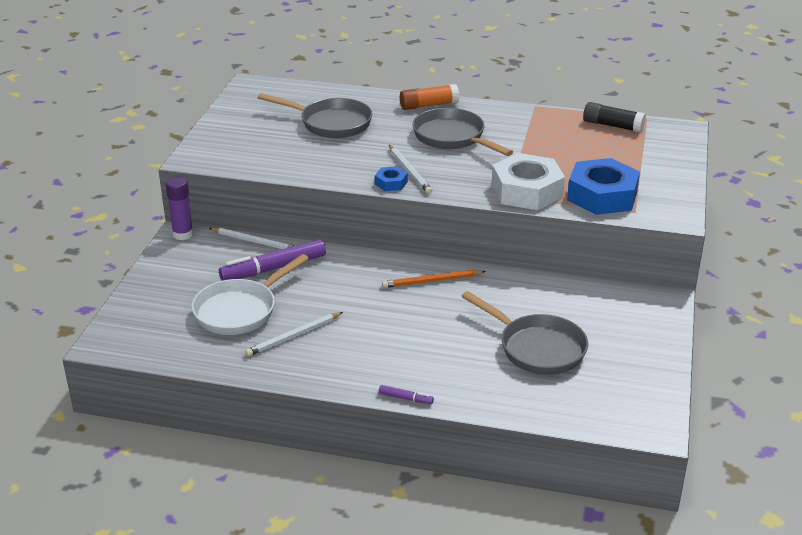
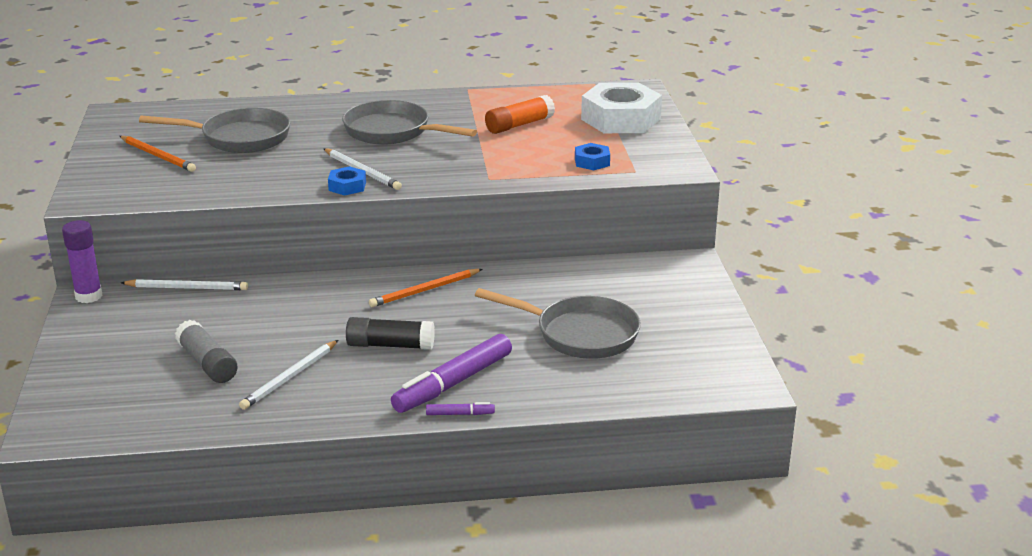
camera: 20 degrees left, 5 degrees down
white pan [191,254,309,335] -> grey glue stick [175,320,238,383]
purple marker [219,240,326,281] -> purple marker moved to [391,334,512,413]
orange glue stick [400,84,459,110] -> orange glue stick moved to [485,95,555,134]
white nut [492,153,565,210] -> white nut moved to [581,82,662,133]
blue nut [567,158,640,215] -> blue nut [575,143,610,170], size x0.46
black glue stick [583,102,646,133] -> black glue stick moved to [346,317,435,350]
none -> orange pencil [120,136,196,172]

